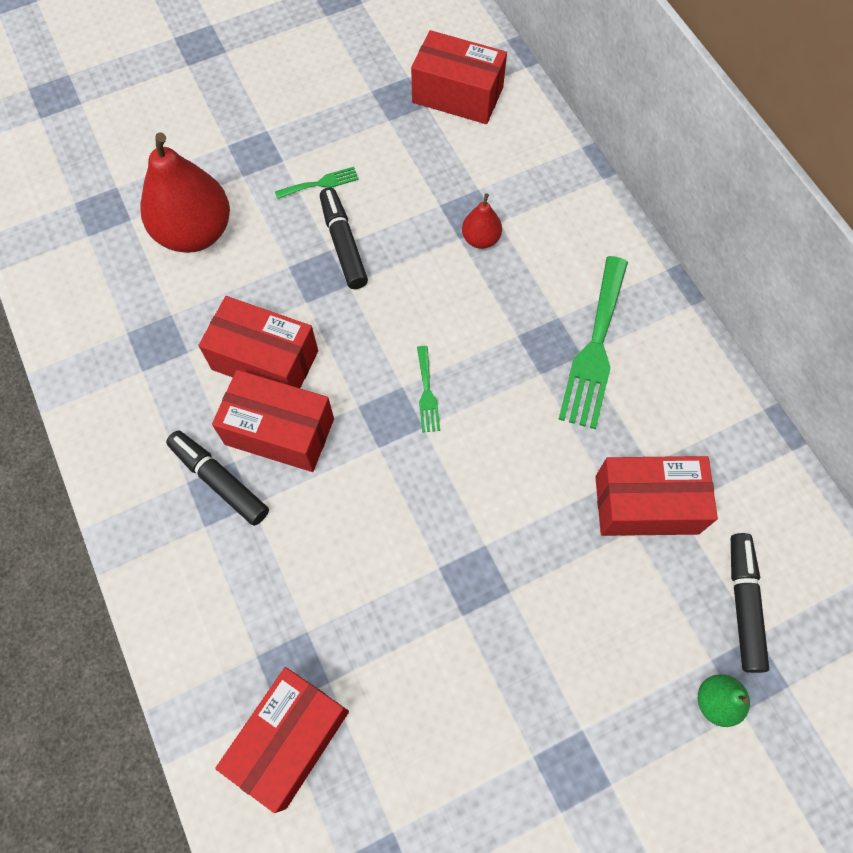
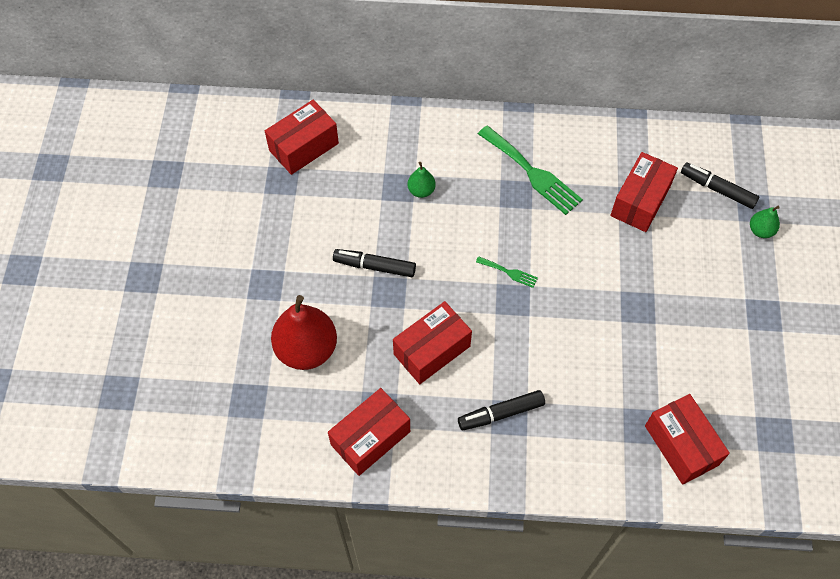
camera: 60 degrees left, 5 degrees down
red box [212,370,334,472] -> red box moved to [328,388,410,476]
green fork [275,167,359,199] -> none
red pear [462,193,502,249] -> green pear [408,162,436,198]

